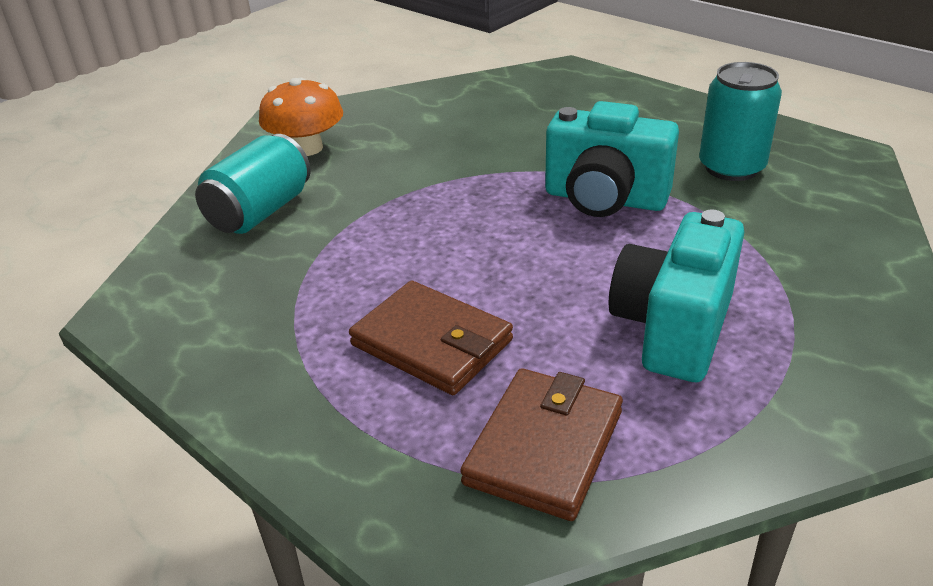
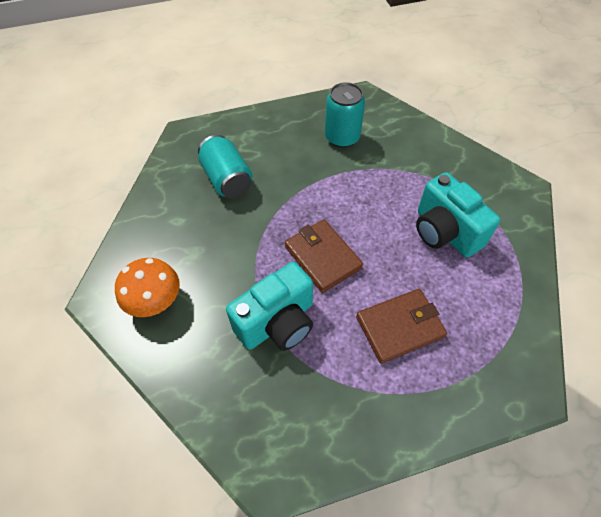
camera: 60 degrees left, 20 degrees up
turquoise can [195,134,311,234] -> turquoise can moved to [198,135,252,198]
brown wallet [460,368,623,521] -> brown wallet moved to [285,219,363,293]
turquoise camera [545,101,679,217] -> turquoise camera moved to [226,262,313,351]

